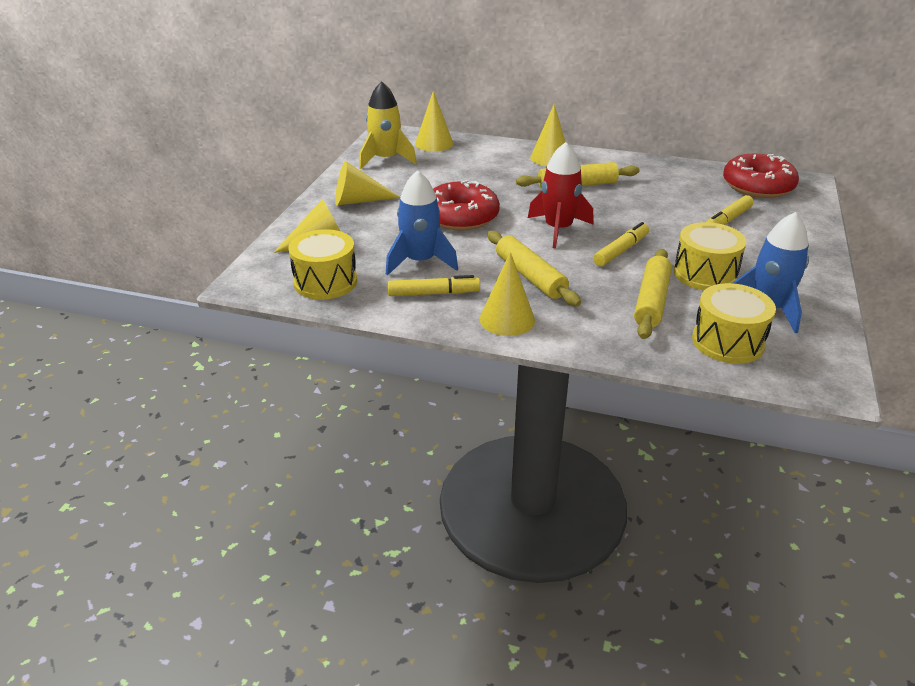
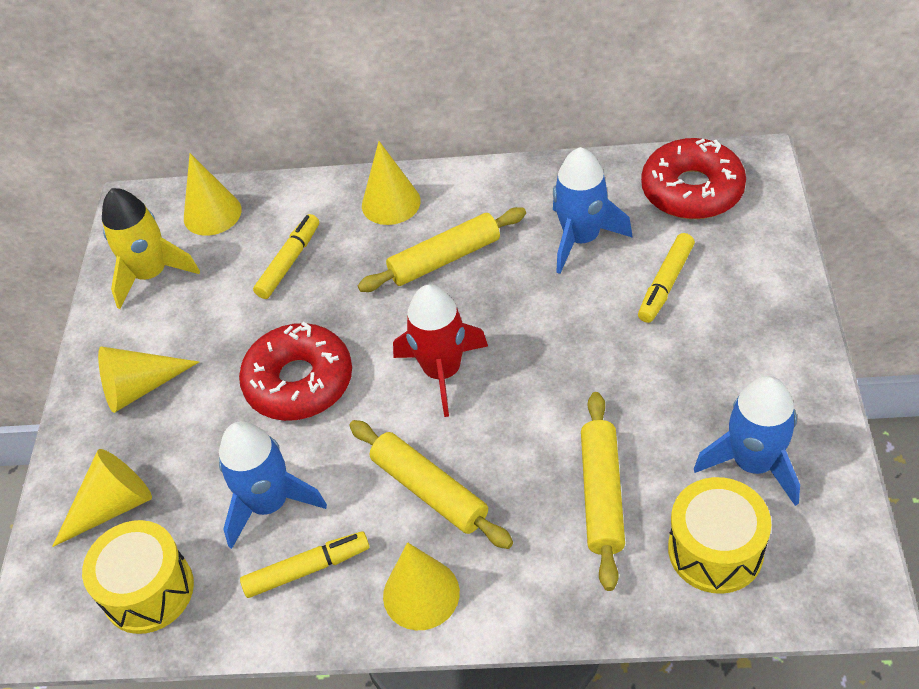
camera: 10 degrees left, 15 degrees up
yellow marker [593,222,649,267] -> yellow marker moved to [253,214,319,299]
yellow drum [674,222,747,290] -> none
none -> blue rocket [553,147,633,274]

